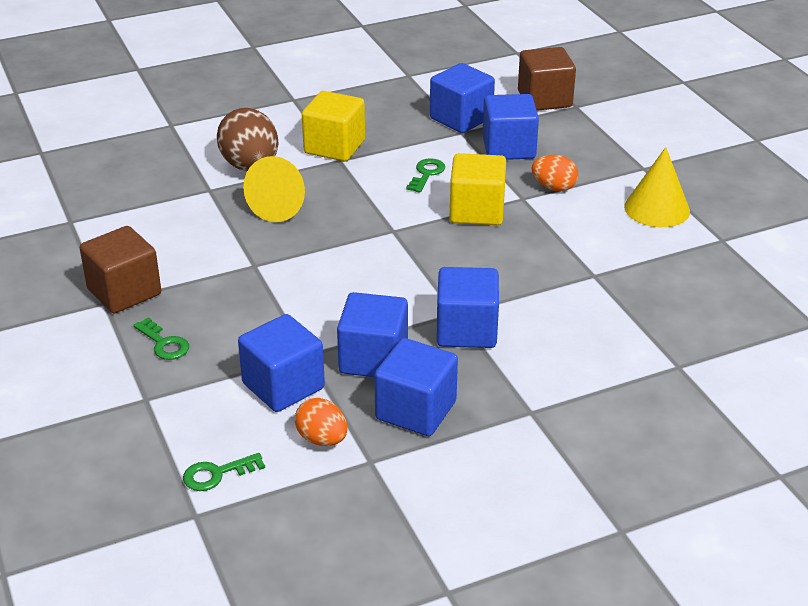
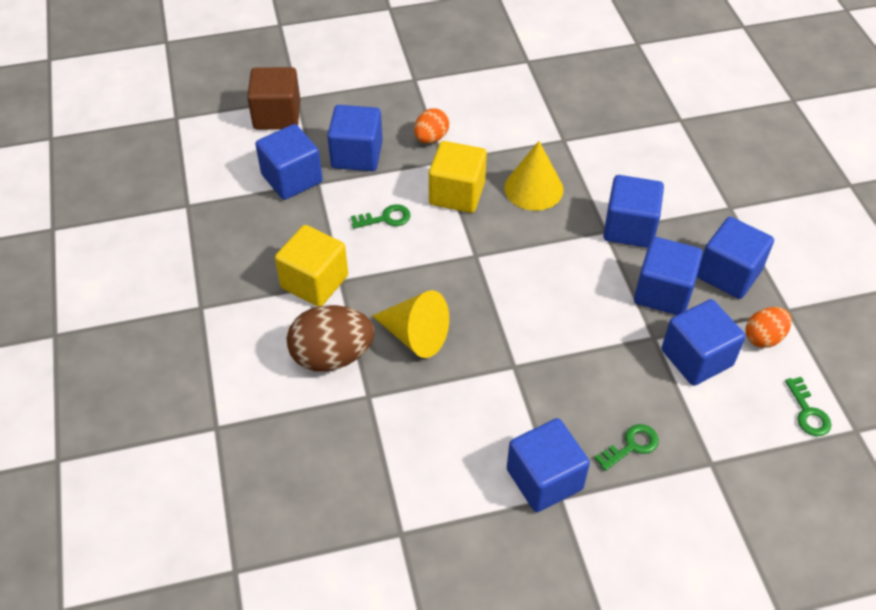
camera: 80 degrees left, 15 degrees up
brown cube [80,226,161,313] -> blue cube [507,418,590,512]
green key [406,158,445,193] -> green key turned 135 degrees clockwise [351,204,411,229]
yellow cone [624,147,690,227] -> yellow cone moved to [504,141,564,211]

